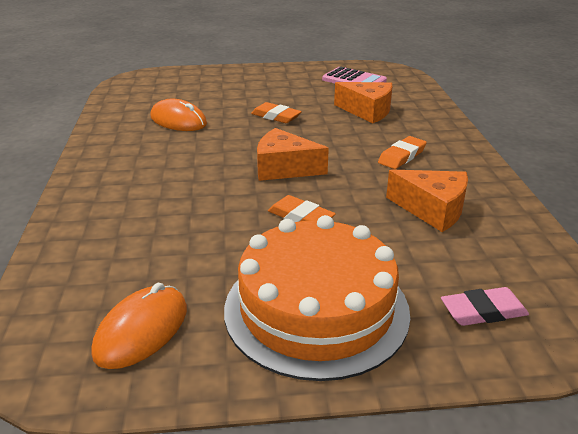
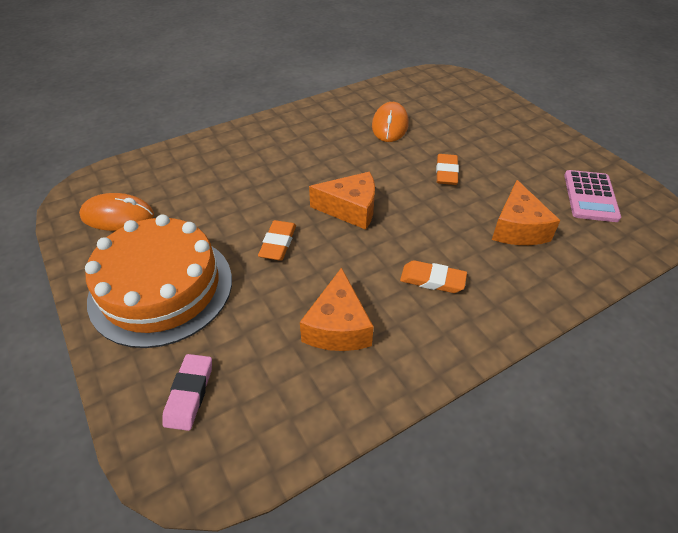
camera: 65 degrees right, 15 degrees up
orange cheese [257,128,329,181] -> orange cheese turned 105 degrees clockwise [309,172,375,230]
pink eraser [441,287,529,326] -> pink eraser turned 45 degrees clockwise [162,354,212,431]

